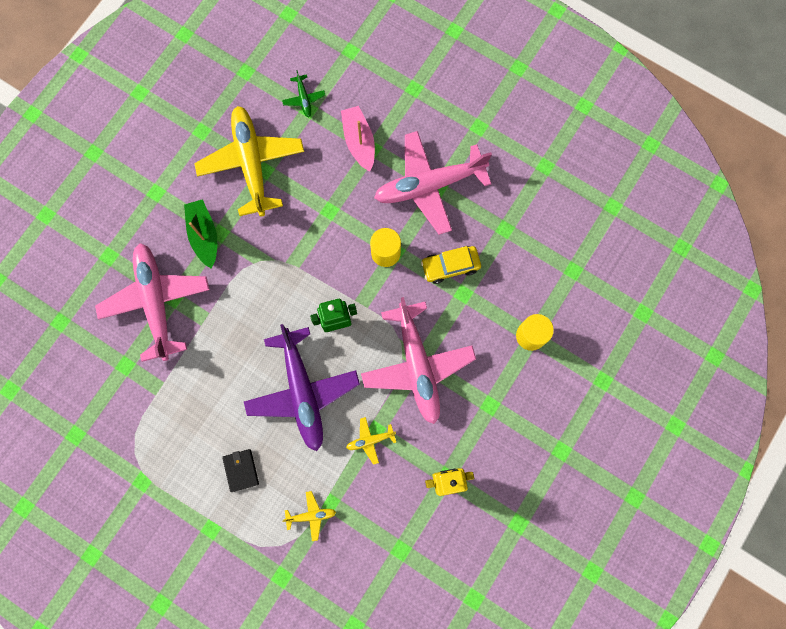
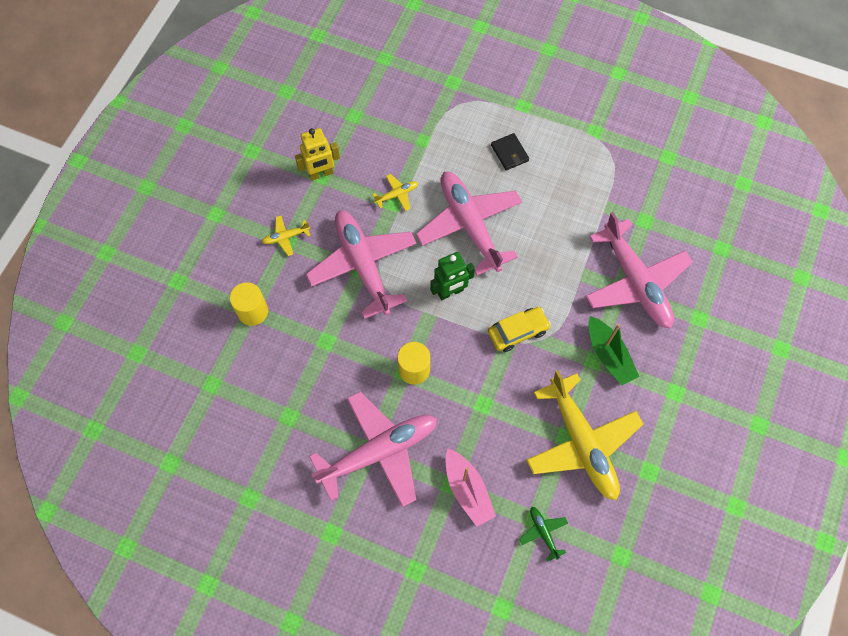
camera: 170 degrees right, 10 degrees down
purple plane [244,324,360,451] -> pink plane [416,172,522,276]
yellow plane [282,491,336,541] -> yellow plane moved to [262,216,310,256]
yellow car [421,246,481,284] -> yellow car moved to [488,307,551,352]

